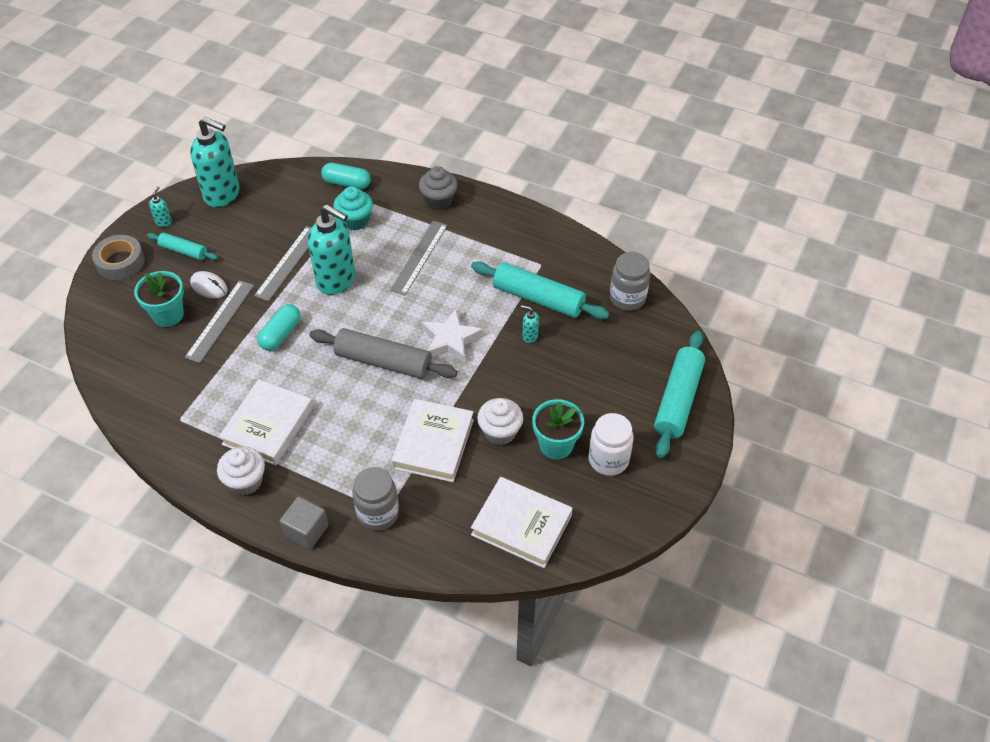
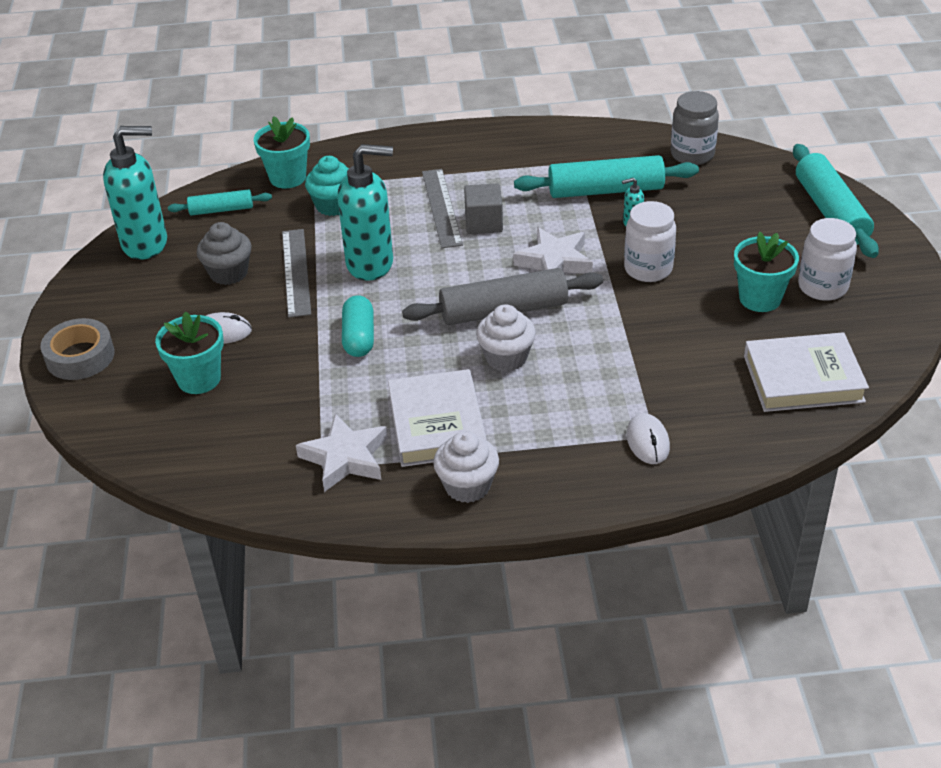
camera: 30 degrees left, 10 degrees down
turquoise rolling pin [147,233,218,260] -> turquoise rolling pin moved to [168,189,272,216]
turquoise soap dispenser [149,187,172,227] -> none
grey ruler [185,280,254,363] -> none
grey cube [280,496,329,550] -> grey cube moved to [464,183,503,234]
turquoise capsule [321,163,371,189] -> turquoise flower pot [254,116,310,189]
grey jar [352,467,399,531] -> white mouse [627,413,670,464]
white book [391,399,474,482] -> none
grey cupcake [419,166,458,210] -> grey cupcake moved to [197,222,252,285]
white cupcake [477,398,523,445] -> white cupcake moved to [476,304,536,371]
none -> white star [296,414,388,492]
none -> white jar [624,201,676,282]

